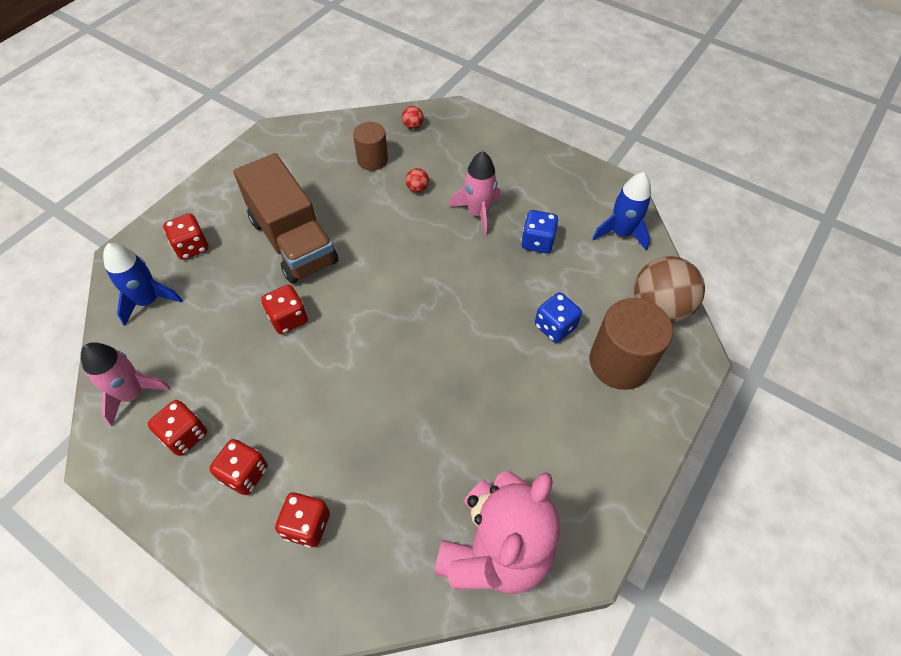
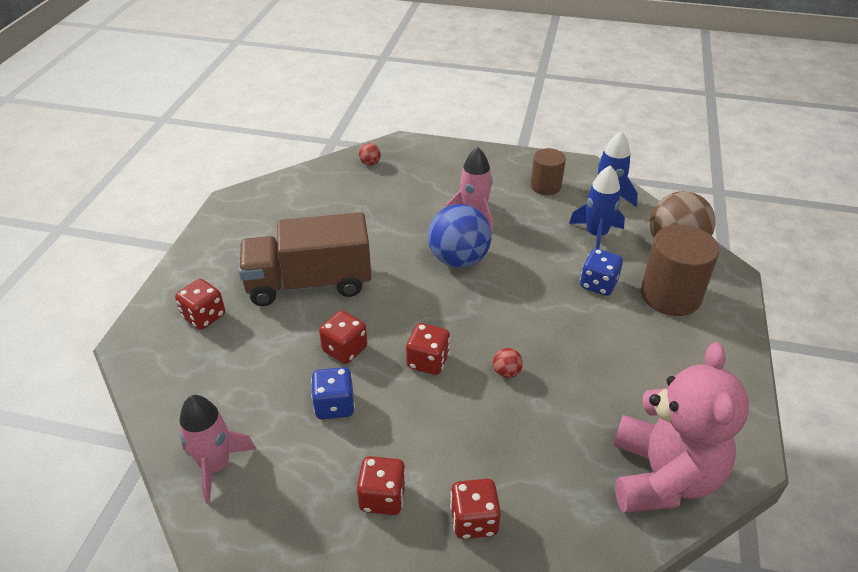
camera: 20 degrees left, 15 degrees down
blue rocket [103,243,182,326] -> blue rocket moved to [569,165,625,249]
red dice [148,400,207,456] -> red dice moved to [406,323,450,375]
brown truck [234,153,338,284] -> brown truck turned 135 degrees clockwise [239,212,371,306]
brown cylinder [353,122,388,171] -> brown cylinder moved to [531,148,566,195]
red ball [406,168,429,193] -> red ball moved to [493,348,523,378]
blue dice [521,210,559,253] -> blue dice moved to [311,367,355,420]
none -> blue ball [428,204,492,268]

